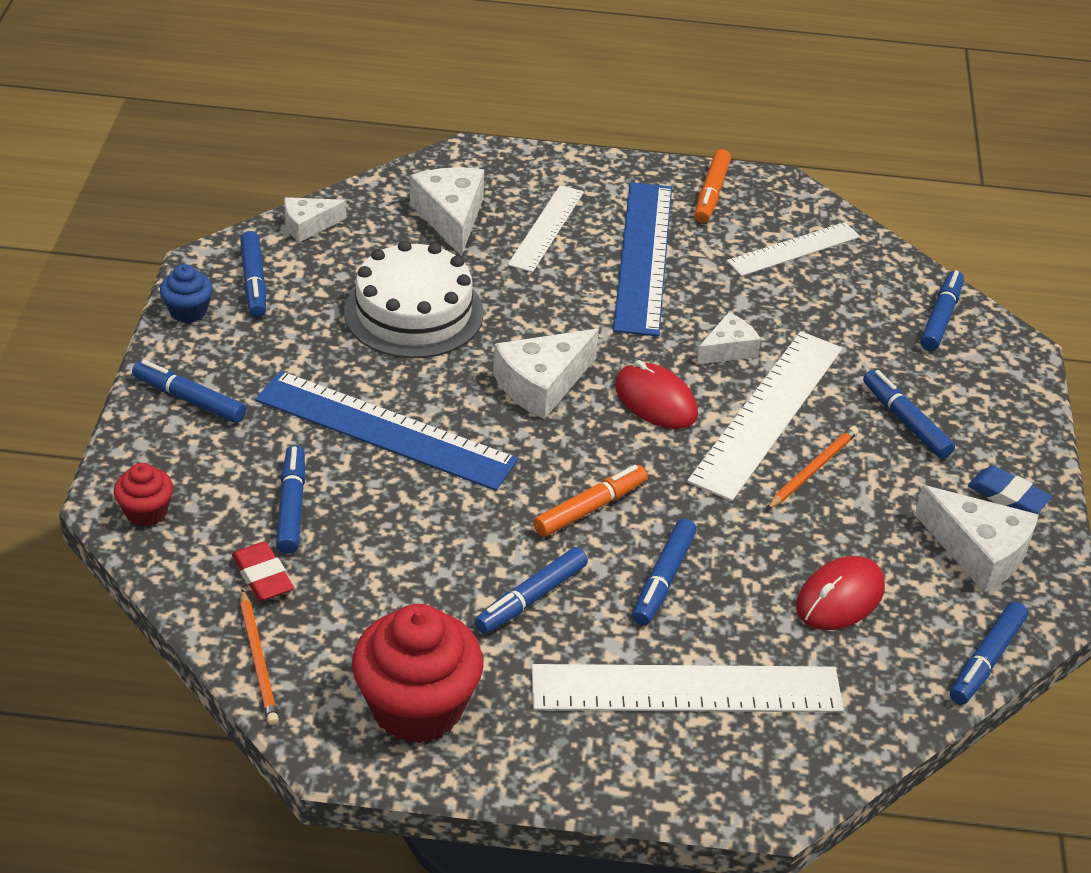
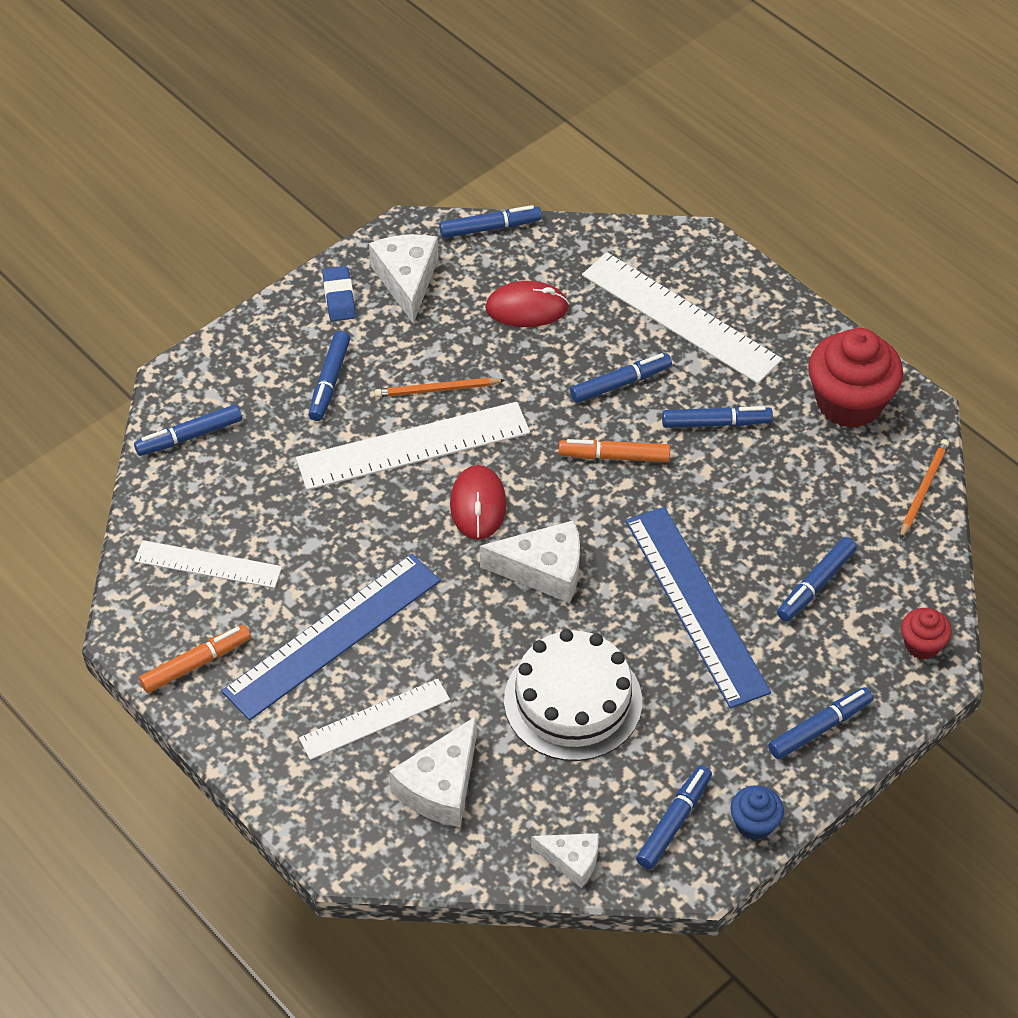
camera: 135 degrees left, 10 degrees up
blue marker [132,360,246,423] -> blue marker turned 105 degrees counterclockwise [768,687,873,759]
red eraser [232,541,294,601] -> none
white cheese [696,312,761,365] -> none

